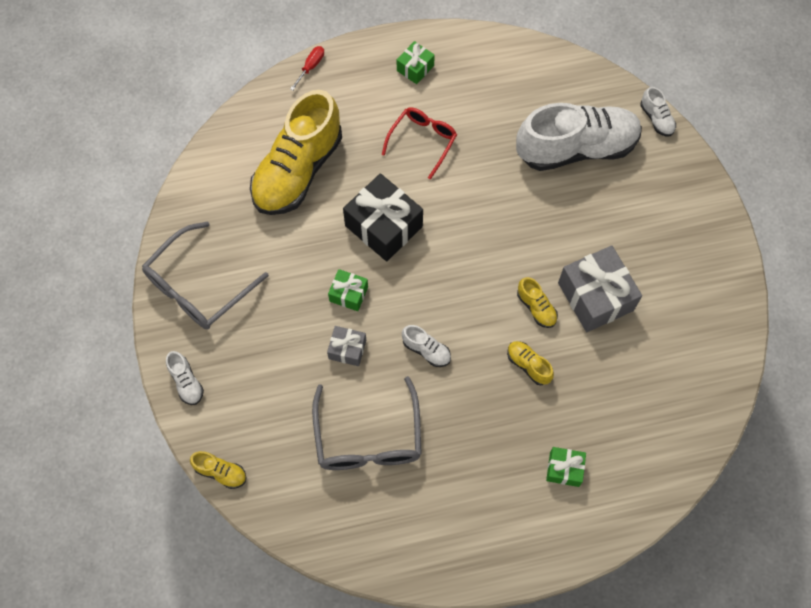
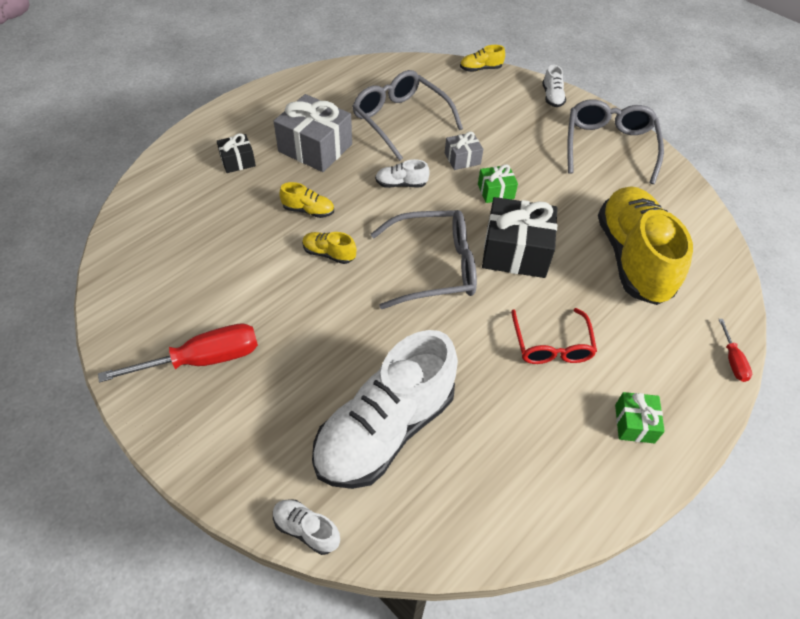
camera: 145 degrees right, 15 degrees down
white shoe [166,351,204,405] -> white shoe turned 120 degrees counterclockwise [543,65,566,107]
green gift [546,447,586,487] -> black gift [217,133,256,173]
grey gift [558,245,642,332] -> grey gift moved to [274,94,352,172]
none -> red screwdriver [98,323,258,382]
none -> grey glasses [371,210,477,309]

